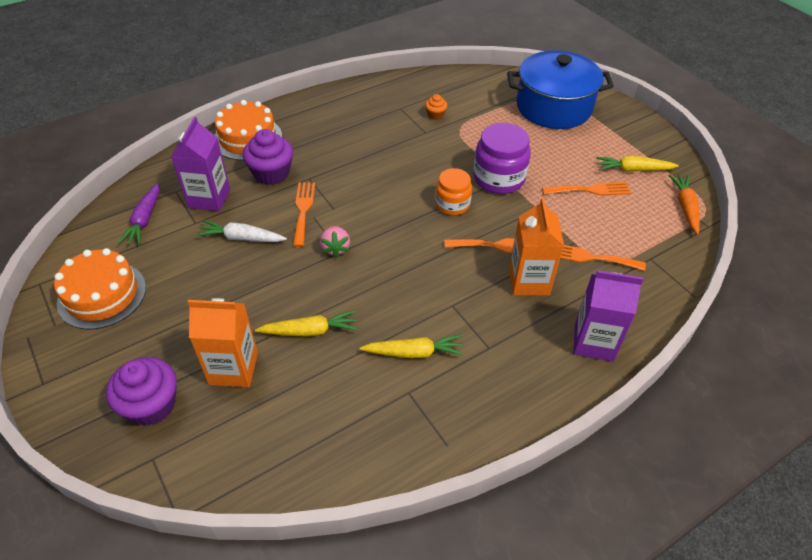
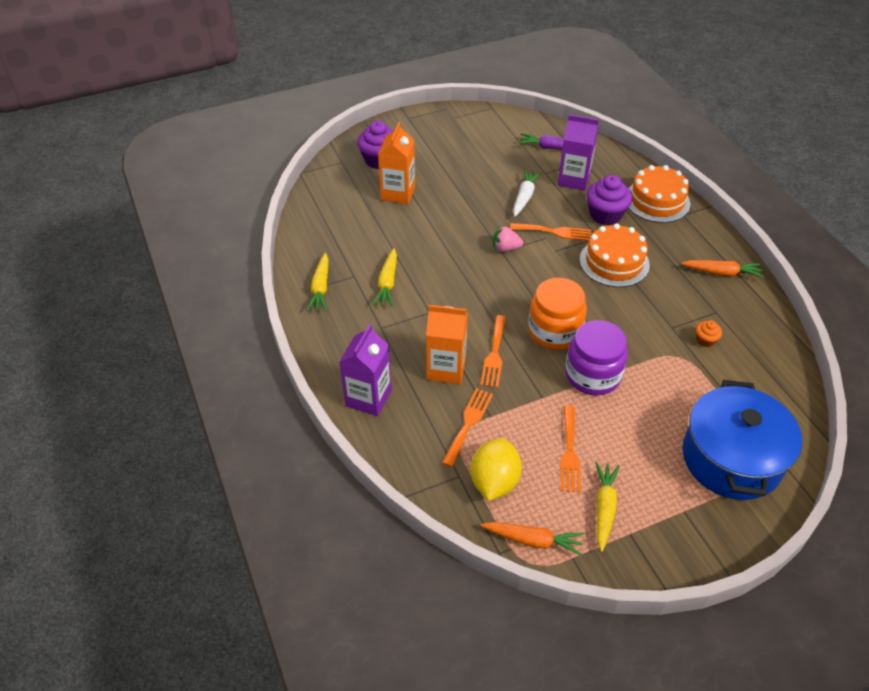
camera: 100 degrees right, 0 degrees up
orange cake [54,248,146,329] -> orange cake moved to [580,223,650,287]
yellow carrot [255,310,358,337] -> yellow carrot moved to [306,253,329,312]
orange jar [435,168,472,215] -> orange jar [528,278,587,350], size x1.55
none -> yellow lemon [471,438,522,501]
none -> orange carrot [681,260,764,278]

